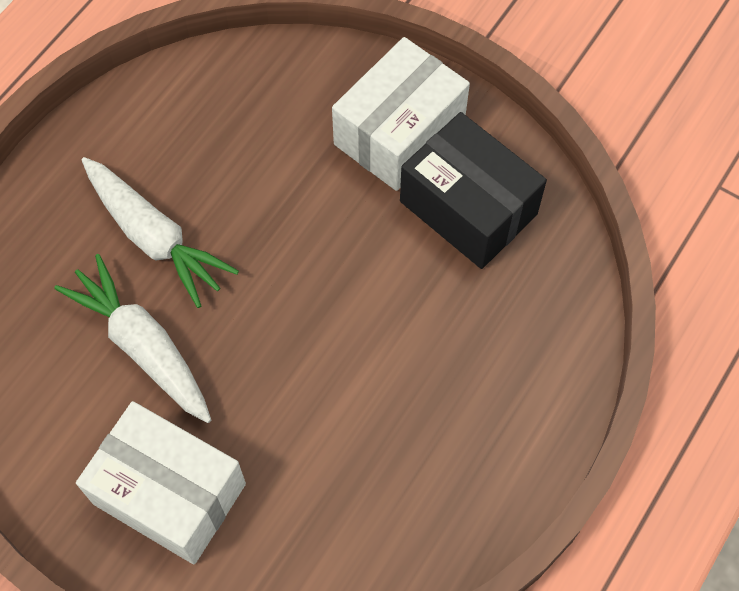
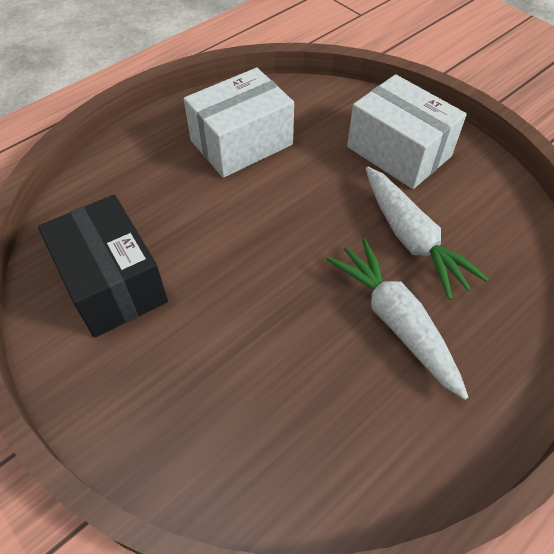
camera: 165 degrees left, 10 degrees down
white box [332,37,470,191] -> white box moved to [184,68,294,178]

